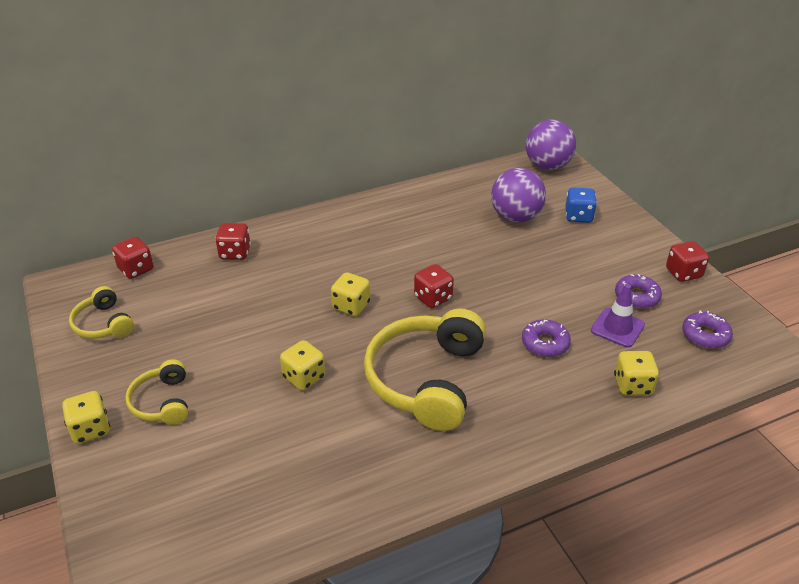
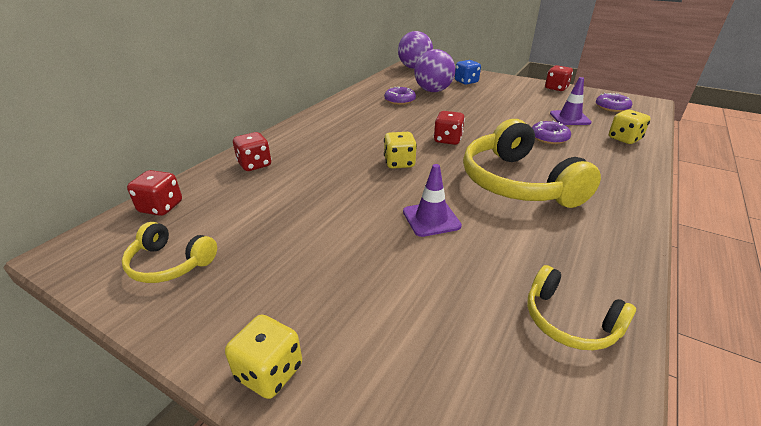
camera: 35 degrees left, 5 degrees down
yellow headphones [125,359,188,425] -> yellow headphones moved to [527,265,636,350]
yellow dice [280,340,325,391] -> purple traffic cone [403,164,462,237]
purple donut [615,274,662,309] -> purple donut moved to [384,87,416,105]

